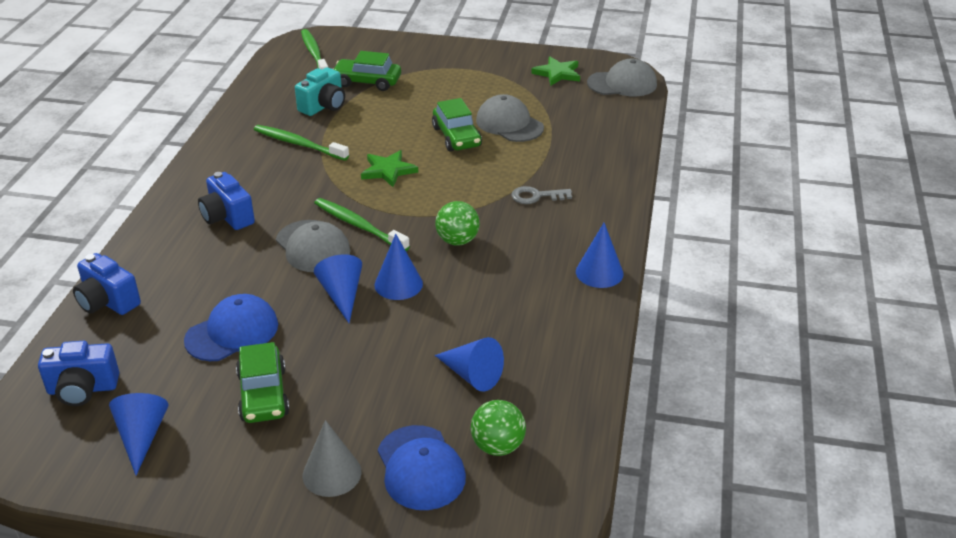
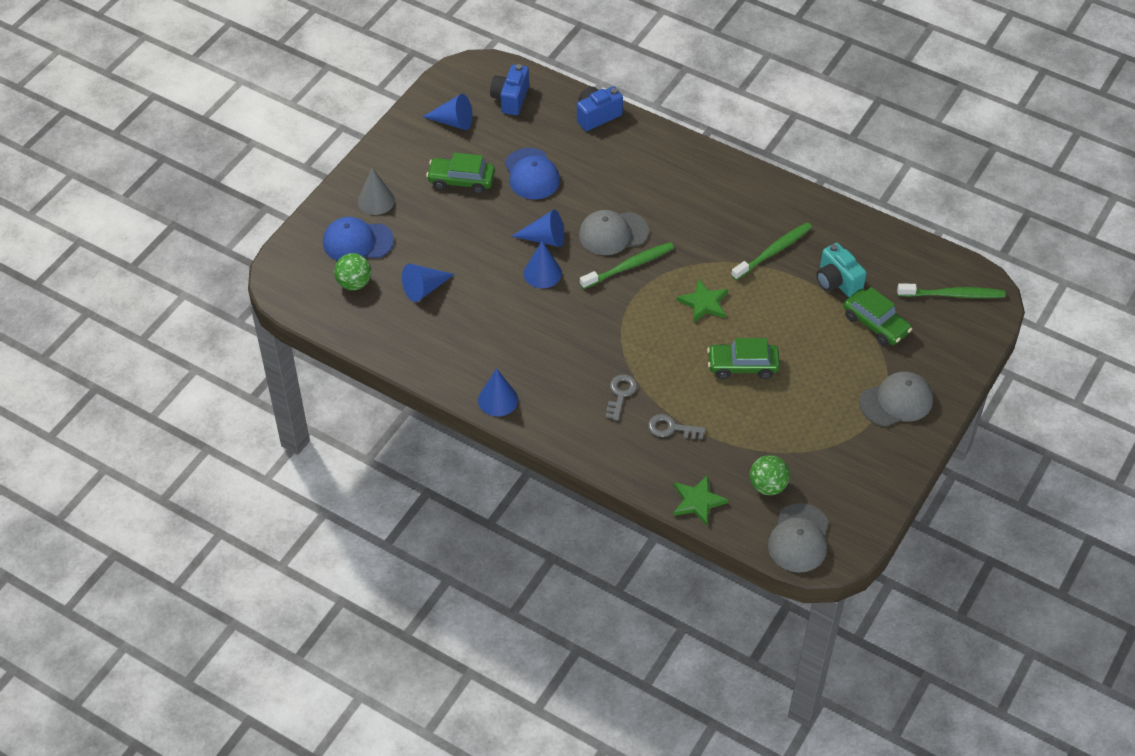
camera: 110 degrees right, 15 degrees up
blue camera [198,172,255,230] -> none
green car [333,51,401,91] -> green car turned 105 degrees clockwise [843,287,912,346]
green ball [435,201,480,246] -> green ball moved to [750,455,790,495]
grey cap [476,94,544,142] -> grey cap moved to [859,372,933,427]
green star [531,57,580,86] -> green star moved to [673,475,729,526]
none -> grey key [648,414,706,440]

